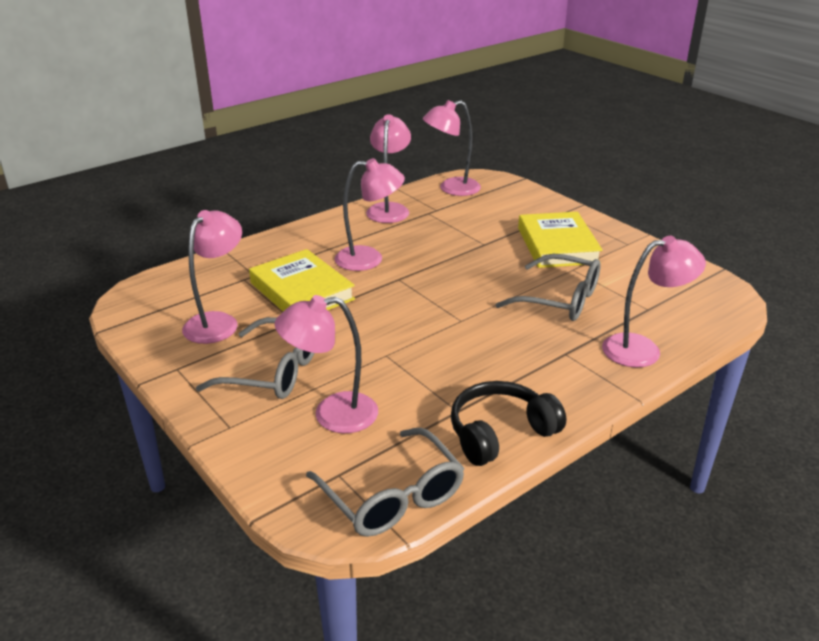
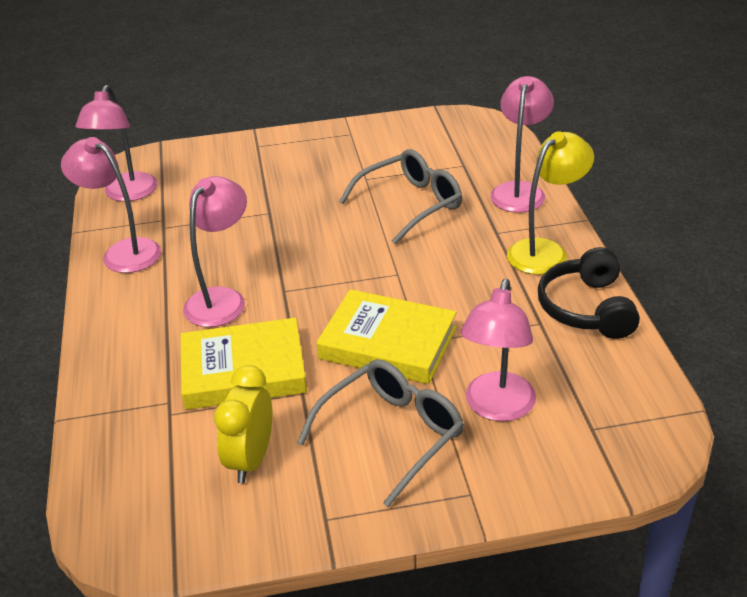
camera: 60 degrees left, 5 degrees up
pink lamp [182,210,242,344] -> yellow clock [214,365,272,483]
grey glasses [306,428,465,537] -> none
yellow book [518,212,603,268] -> yellow book moved to [317,289,457,384]
none -> yellow lamp [507,132,594,275]

